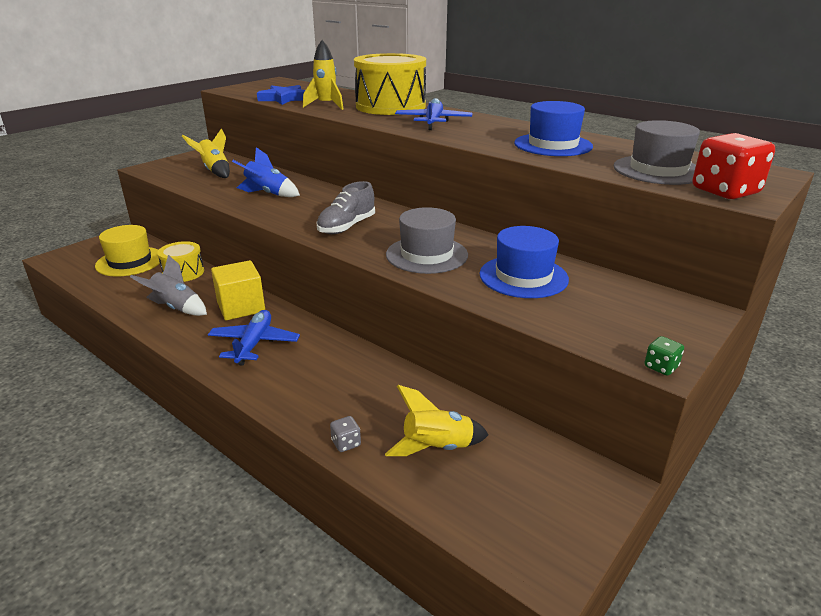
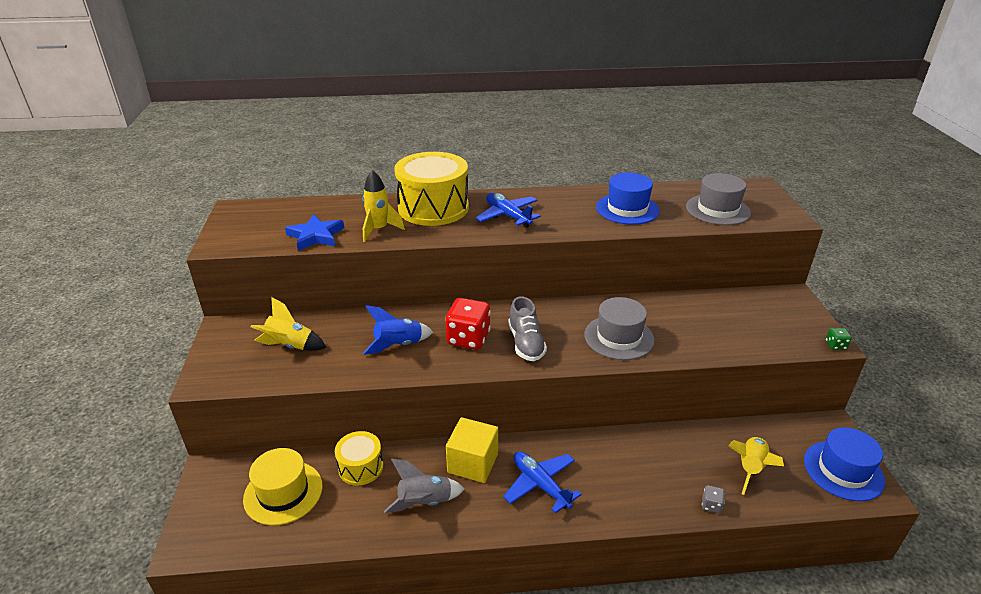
camera: 45 degrees left, 5 degrees up
blue hat [479,226,569,298] -> blue hat moved to [804,427,885,501]
red dice [693,133,775,199] -> red dice moved to [445,298,491,350]

